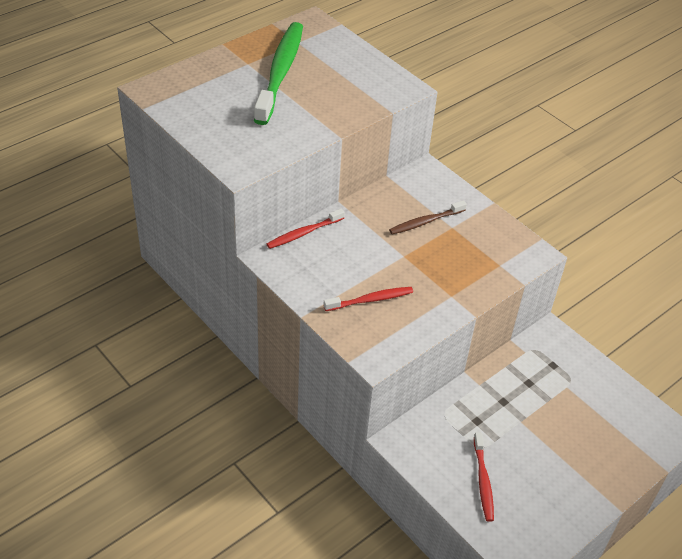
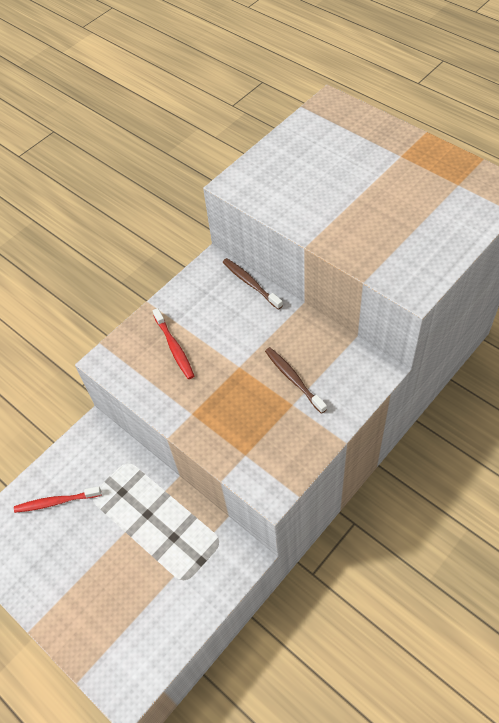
camera: 90 degrees right, 10 degrees up
green toothbrush [254,22,303,125] -> none
red toothbrush [267,208,345,249] -> brown toothbrush [223,258,283,310]

